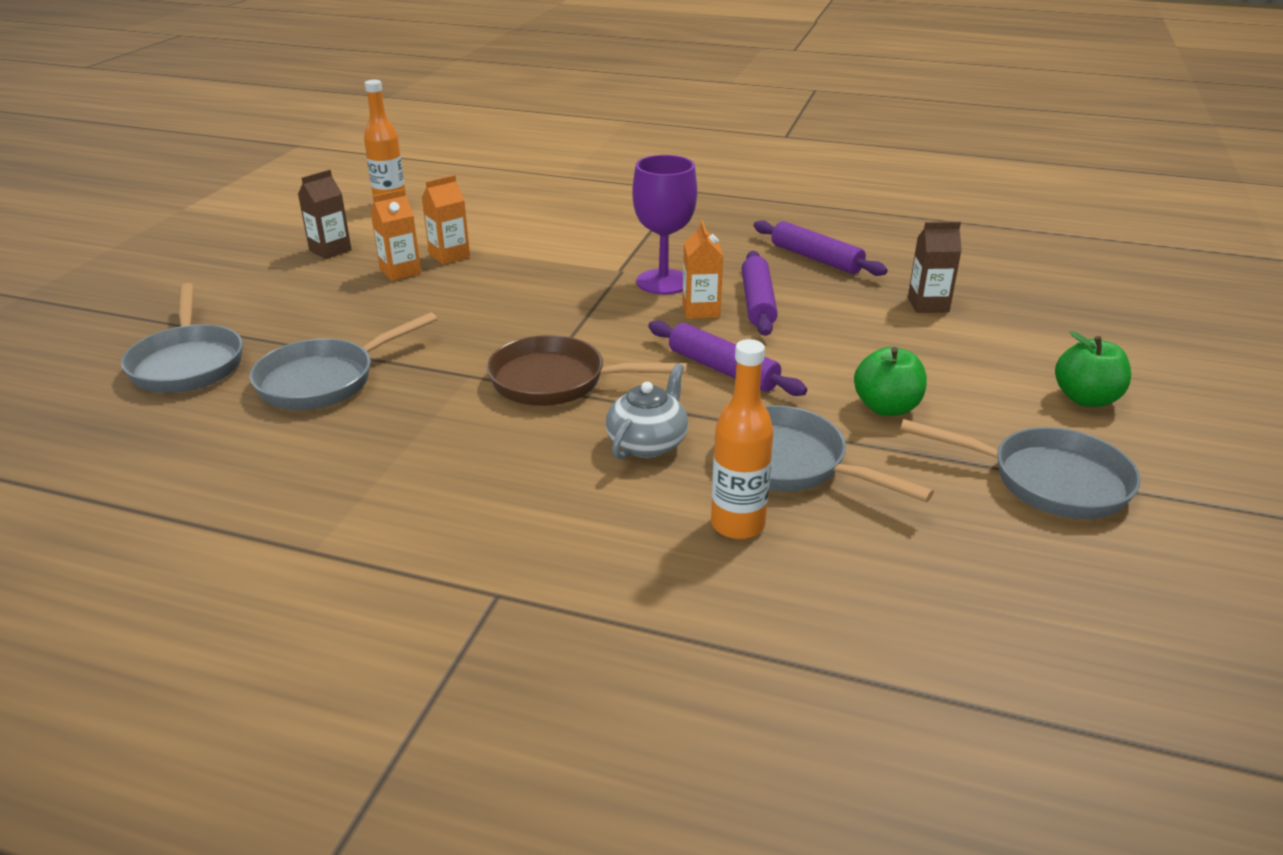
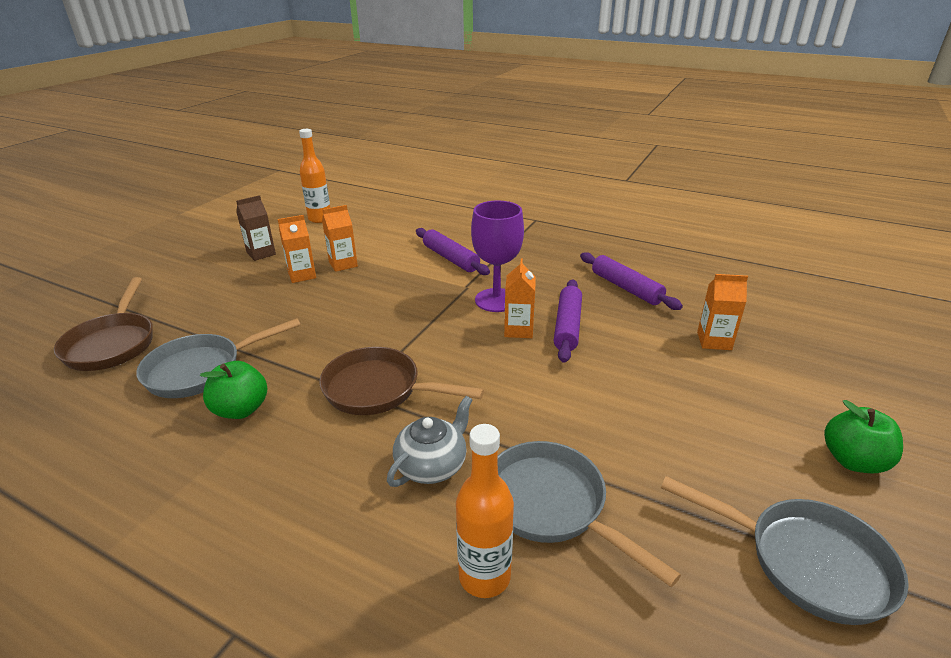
camera: 10 degrees right, 0 degrees up
grey pan [121,283,243,393] -> brown pan [54,277,153,371]
purple rolling pin [648,320,807,396] -> purple rolling pin moved to [416,228,490,275]
green apple [854,347,927,416] -> green apple moved to [200,361,267,419]
brown carton [908,222,962,313] -> orange carton [697,274,748,350]

